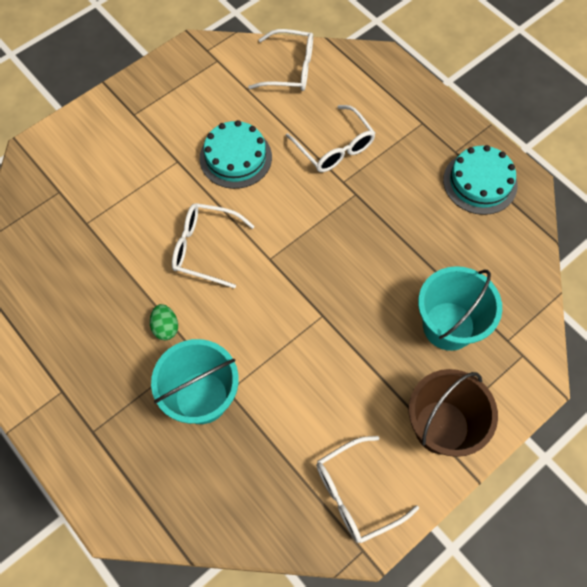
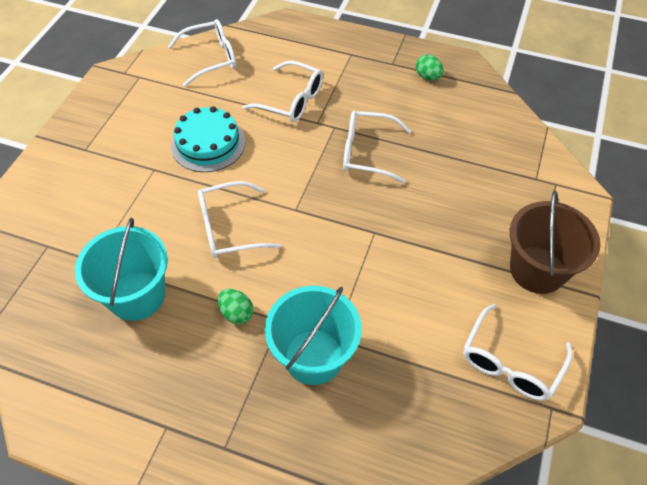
camera: 30 degrees left, 10 degrees down
turquoise bucket [418,266,502,351] -> turquoise bucket moved to [75,218,168,321]
turquoise cake [443,145,518,215] -> green egg [416,55,444,80]
none -> white glasses [343,110,411,183]

